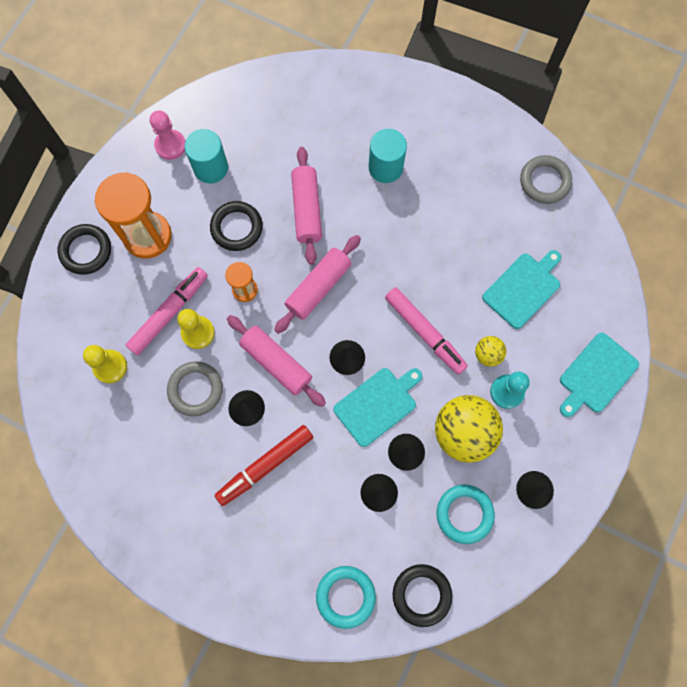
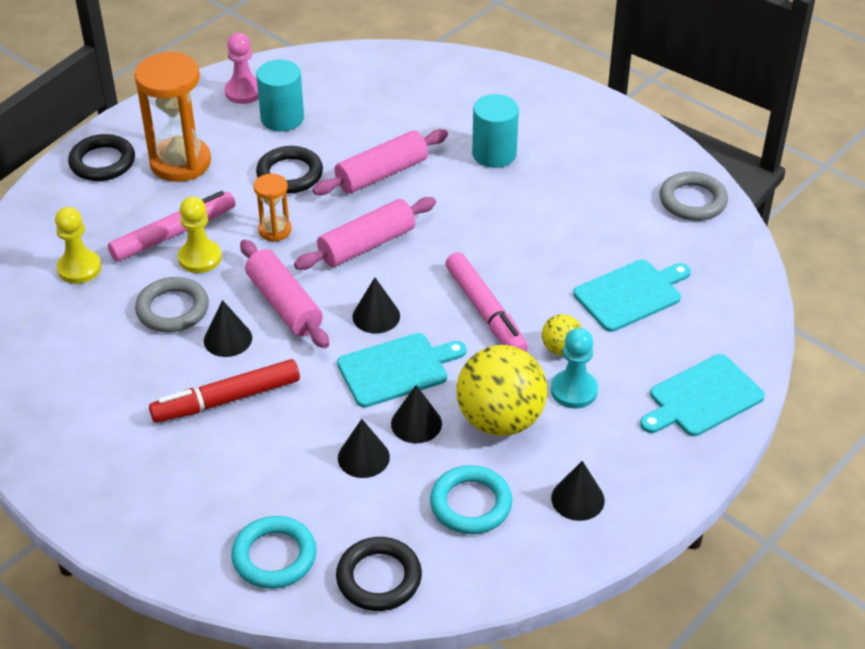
camera: 15 degrees right, 30 degrees down
pink rolling pin [291,147,322,265] -> pink rolling pin turned 45 degrees clockwise [312,129,448,195]

